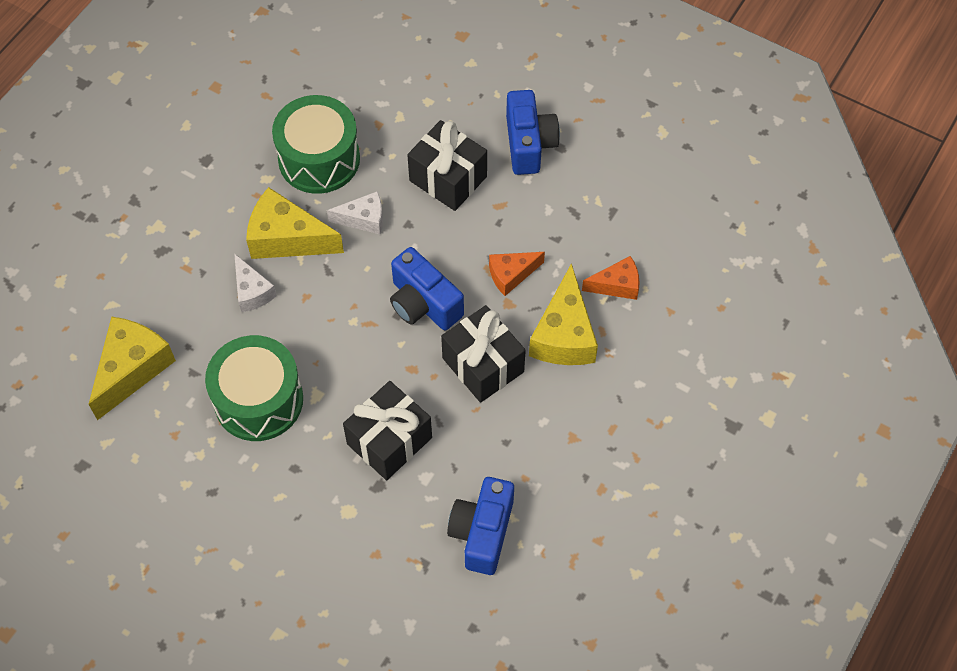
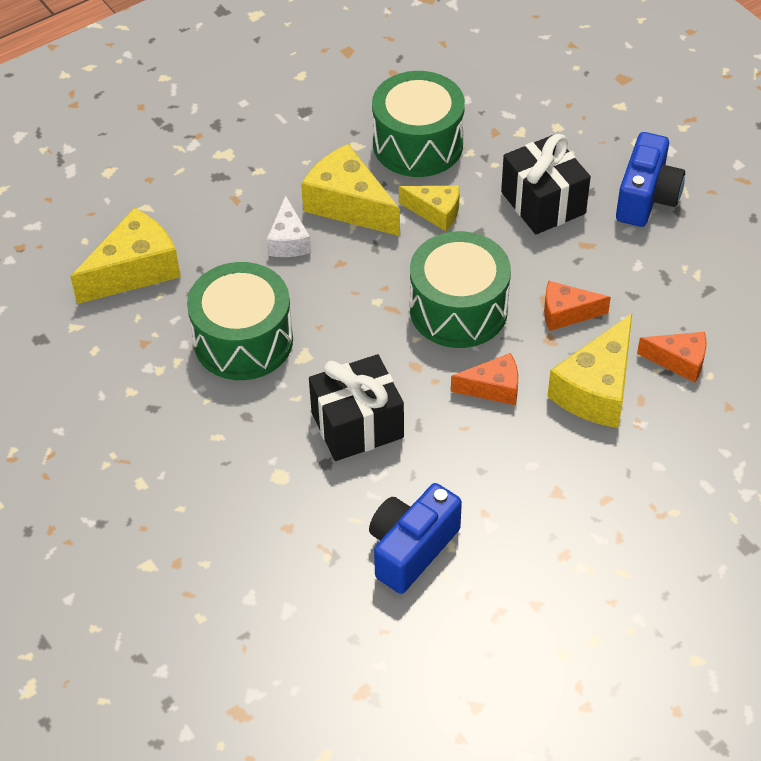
camera: 25 degrees right, 10 degrees down
white cheese [327,191,383,234] -> yellow cheese [399,185,460,231]
blue camera [390,247,464,330] -> green drum [410,231,511,348]
black gift [441,305,526,403] -> orange cheese [451,353,518,405]

